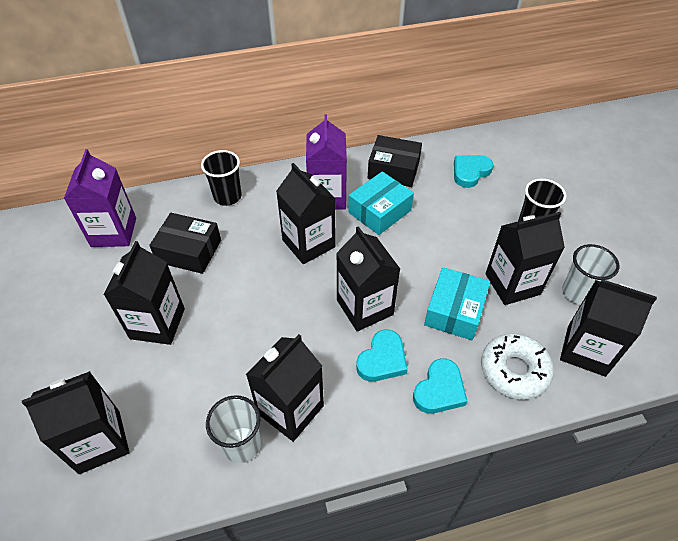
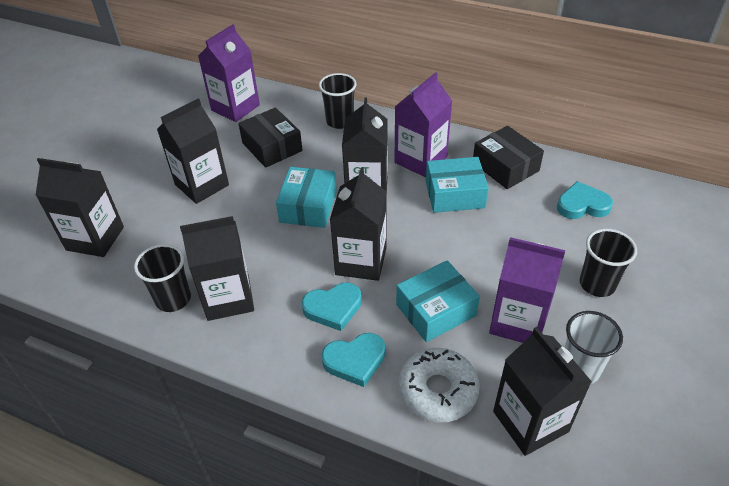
camera: 40 degrees right, 5 degrees down
white cup [206,395,261,463] -> black cup [134,244,191,312]
black carton [485,212,565,305] -> purple carton [489,237,565,343]
none -> turquoise box [276,167,337,228]

